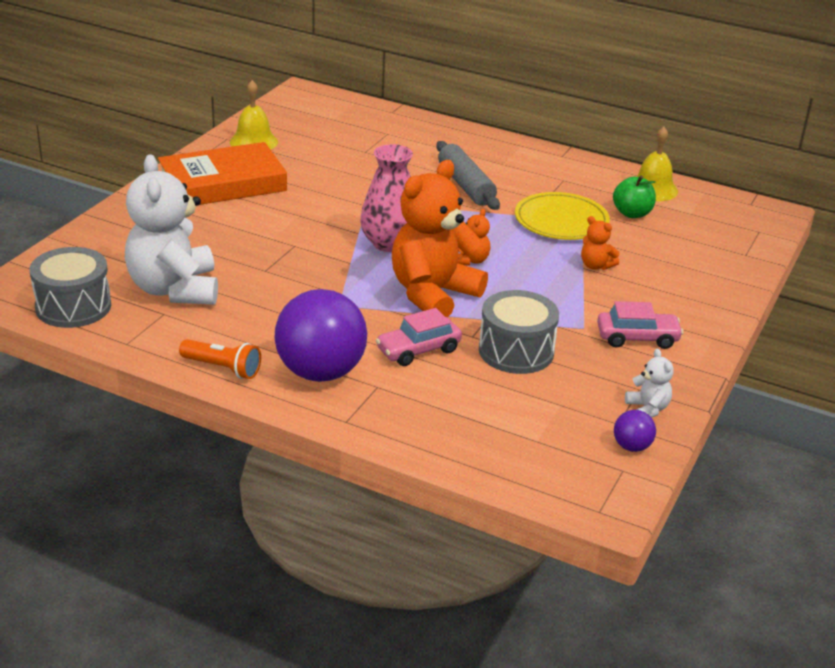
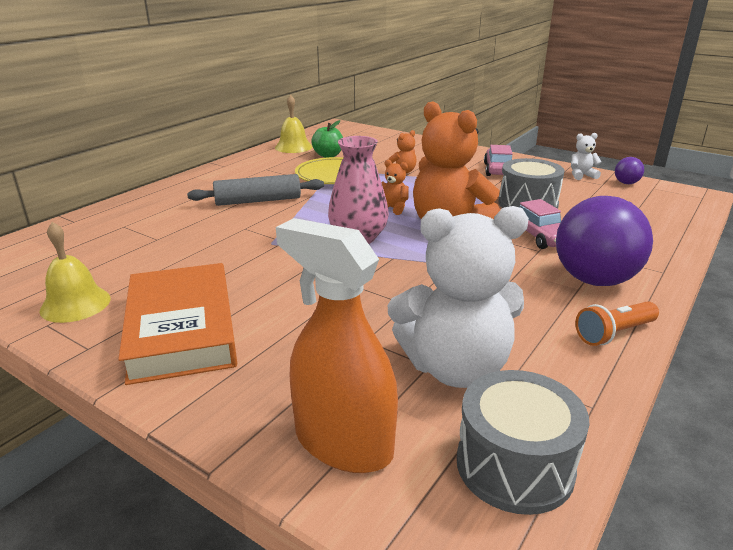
camera: 80 degrees left, 5 degrees down
orange flashlight [179,339,261,379] -> orange flashlight turned 150 degrees counterclockwise [575,301,659,346]
none -> orange spray bottle [276,218,398,473]

